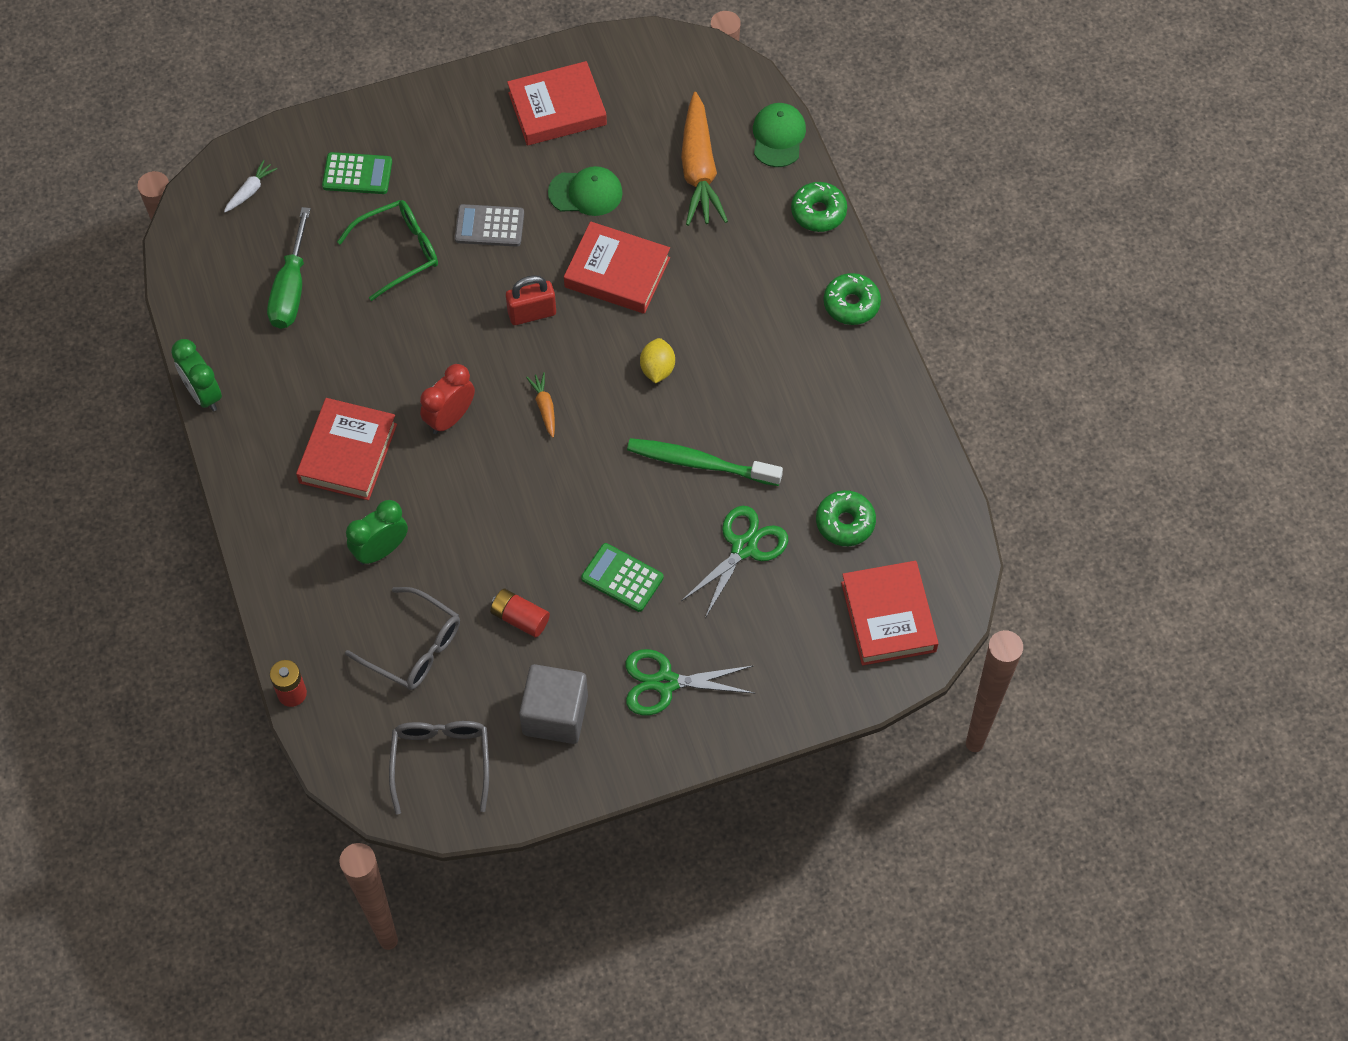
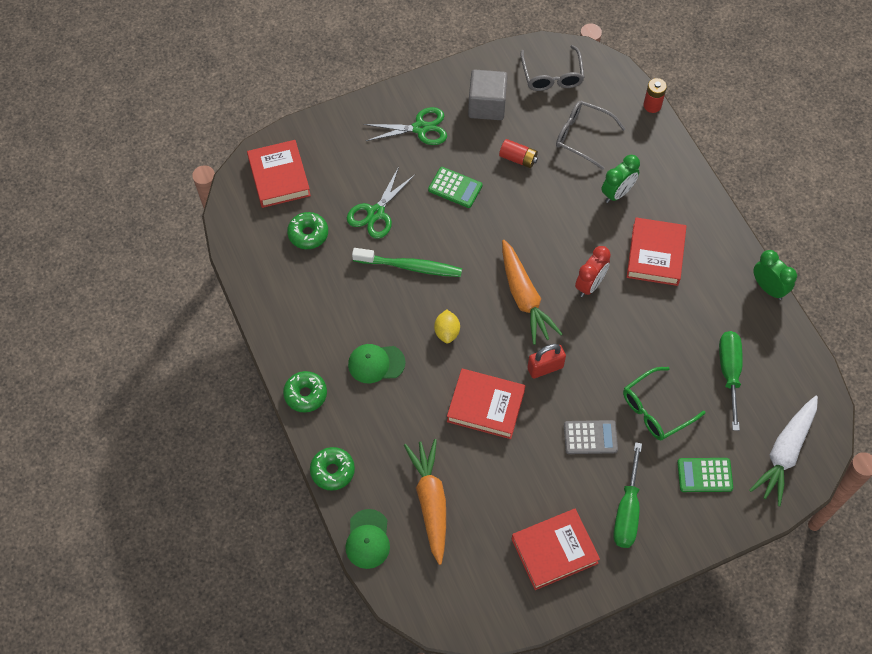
camera: 175 degrees right, 0 degrees up
white carrot [224,160,277,212] -> white carrot [749,396,818,506], size x2.25
orange carrot [526,372,555,438] -> orange carrot [502,240,562,345], size x2.25
green cap [548,166,623,216] -> green cap moved to [348,344,406,383]
none -> green screwdriver [613,442,642,548]

